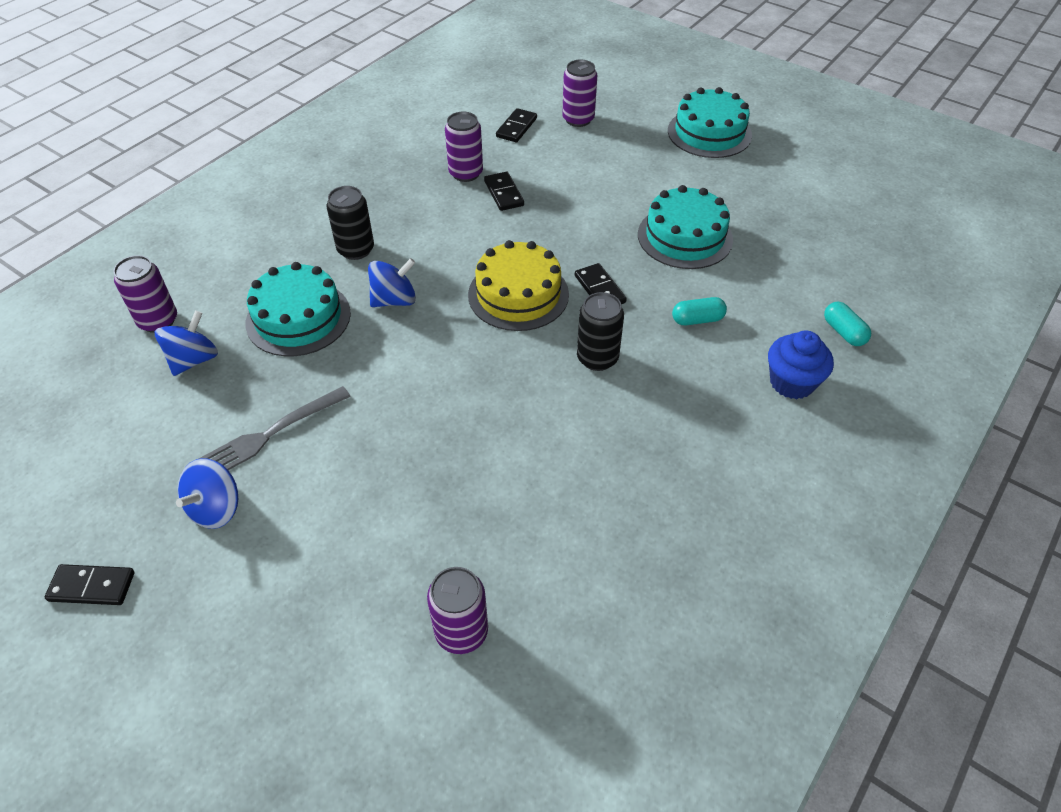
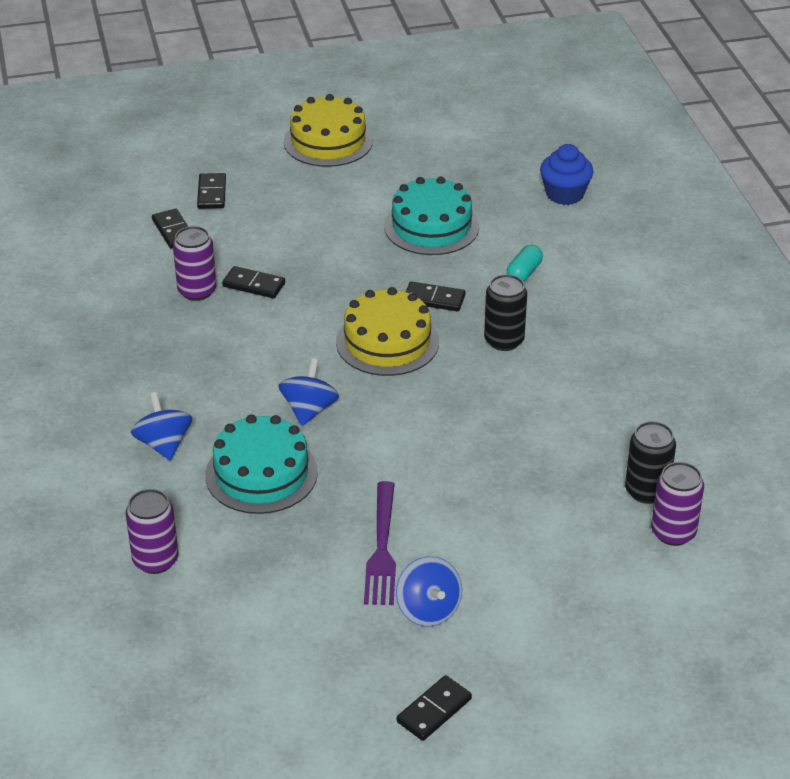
camera: 50 degrees left, 10 degrees down
blue spinning top [155,310,218,376] -> blue spinning top moved to [131,392,192,460]
grey fork [199,386,351,470] -> purple fork [364,481,396,605]
black can [327,186,374,260] -> black can moved to [625,421,676,504]
purple can [562,60,597,127] -> black domino [197,173,226,209]
turquoise cake [668,87,752,158] -> yellow cake [284,94,373,167]
blue cupcake [768,331,834,399] -> blue cupcake moved to [540,144,594,205]
turquoise capsule [824,302,871,346] -> none

